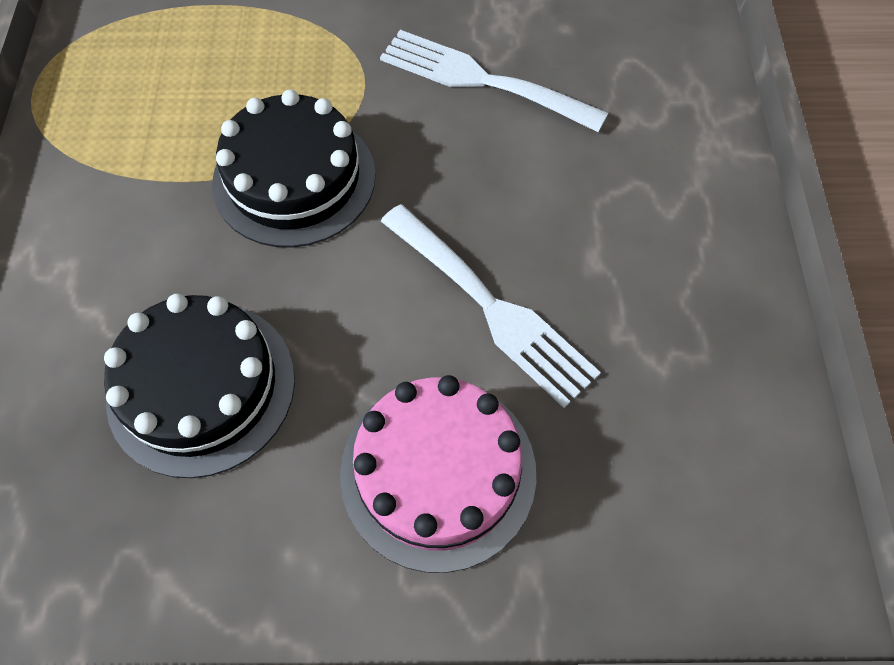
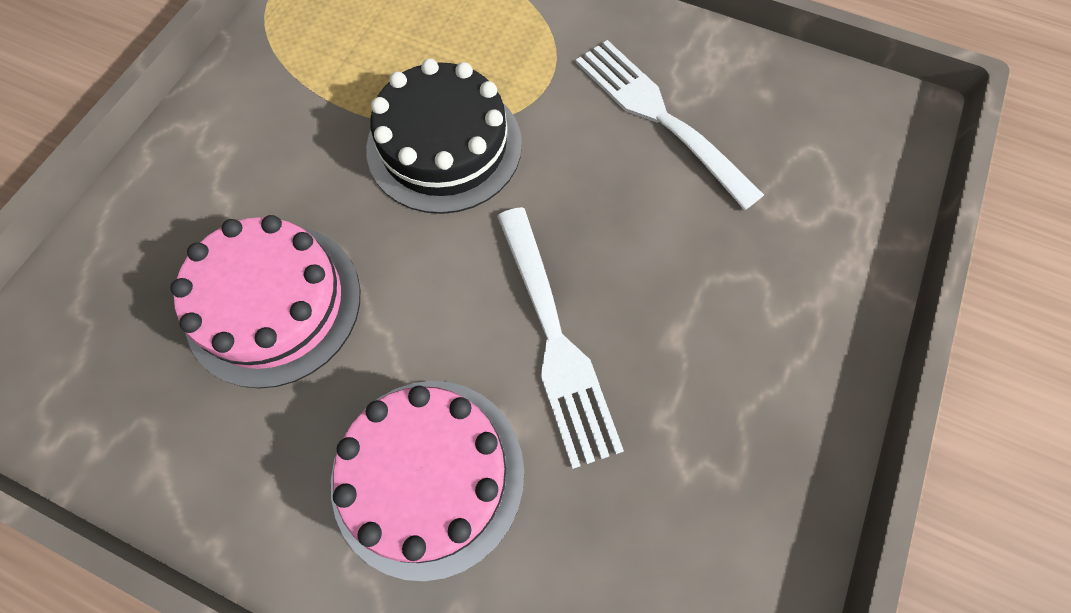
camera: 25 degrees right, 5 degrees up
black cake [104,294,295,478] -> pink cake [170,215,360,389]

